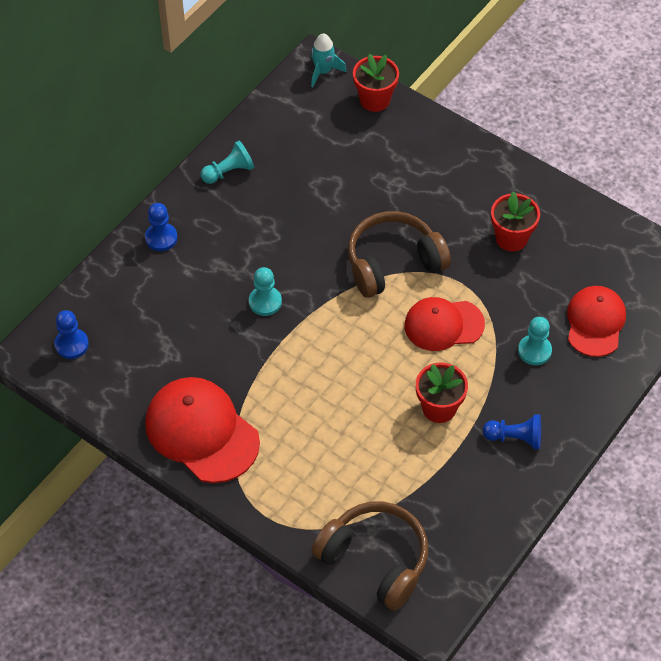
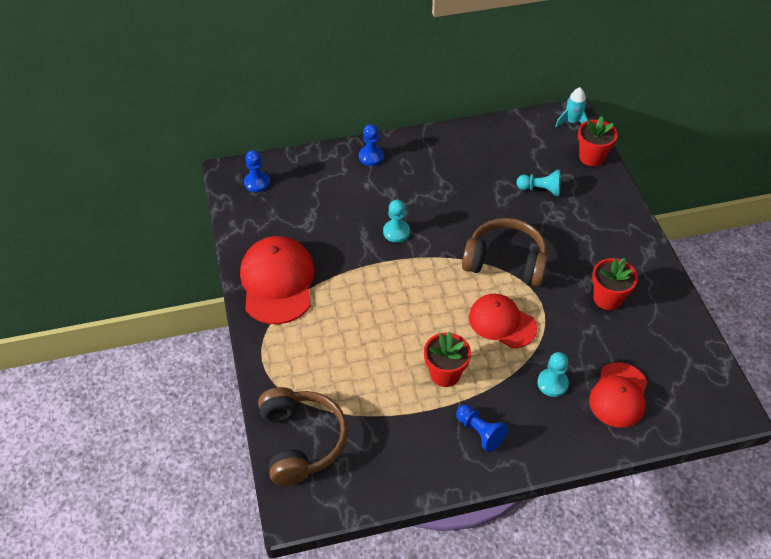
camera: 40 degrees right, 5 degrees down
turquoise pawn [201,141,254,184] -> turquoise pawn moved to [516,170,561,196]
red cap [567,286,626,357] -> red cap turned 150 degrees clockwise [589,362,647,428]

